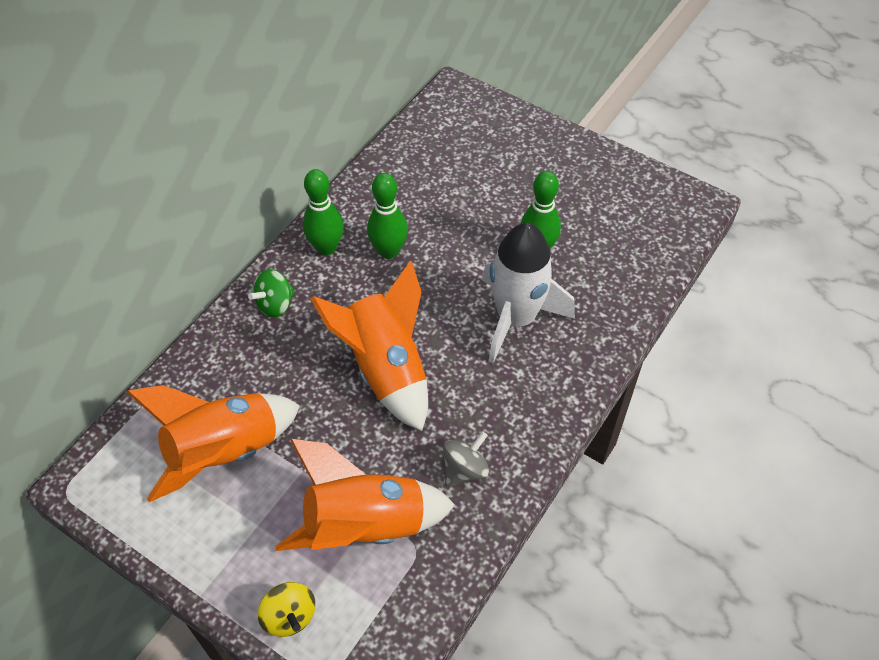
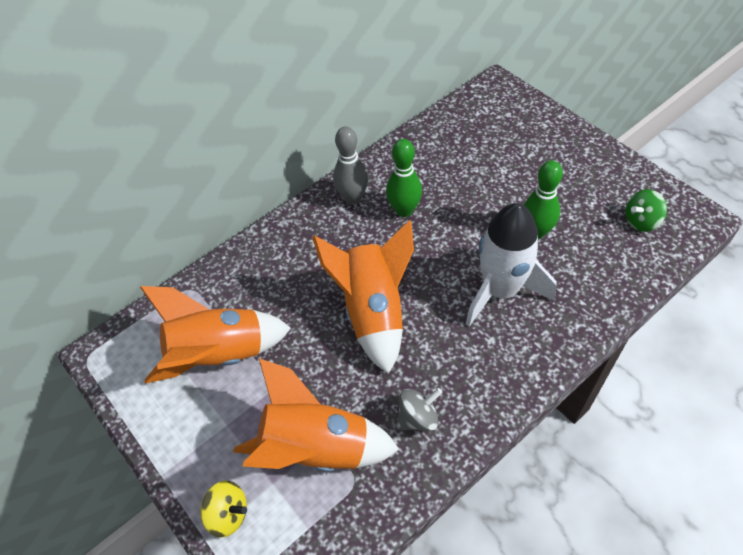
camera: 20 degrees right, 0 degrees up
green spinning top [248,269,294,318] -> green spinning top moved to [625,189,667,232]
yellow spinning top [258,582,316,637] -> yellow spinning top turned 60 degrees counterclockwise [200,481,247,537]
green bowling pin [303,169,344,255] -> grey bowling pin [333,126,368,205]

